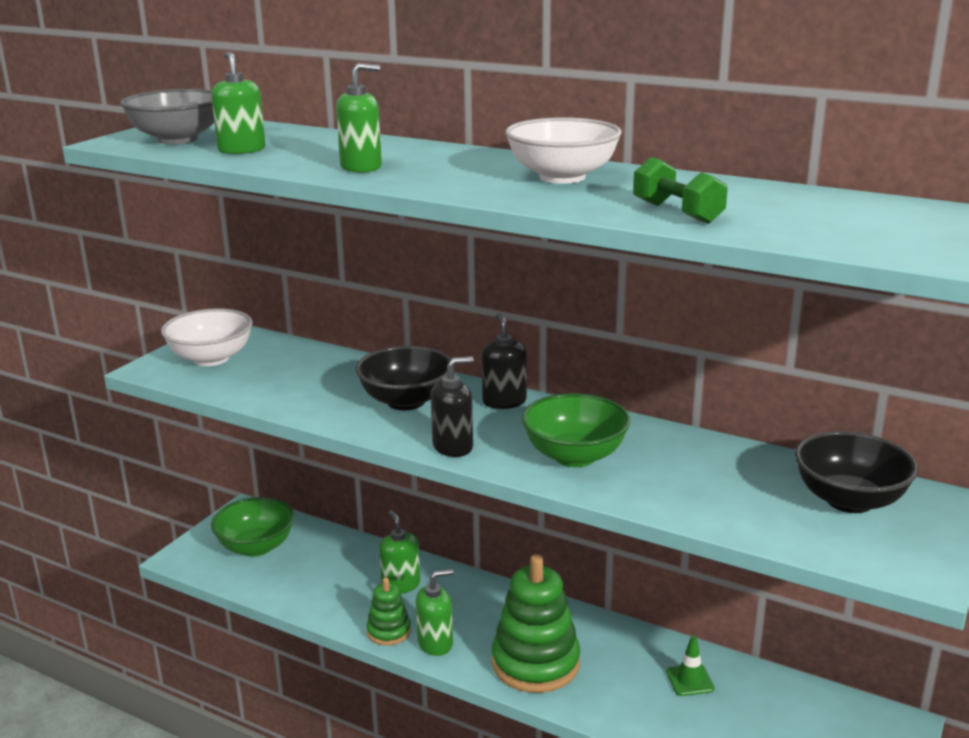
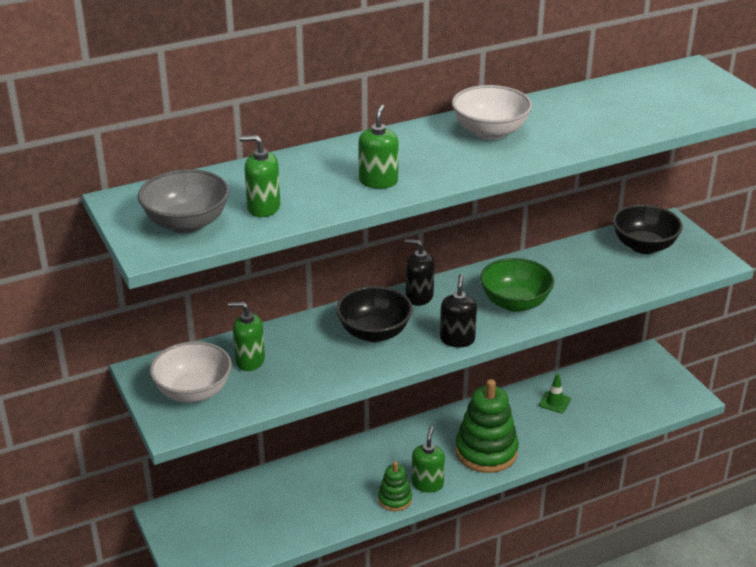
camera: 55 degrees left, 10 degrees up
green bowl [211,497,295,557] -> none
green soap dispenser [379,510,420,594] -> green soap dispenser moved to [228,302,265,371]
green dumbbell [633,157,728,224] -> none

